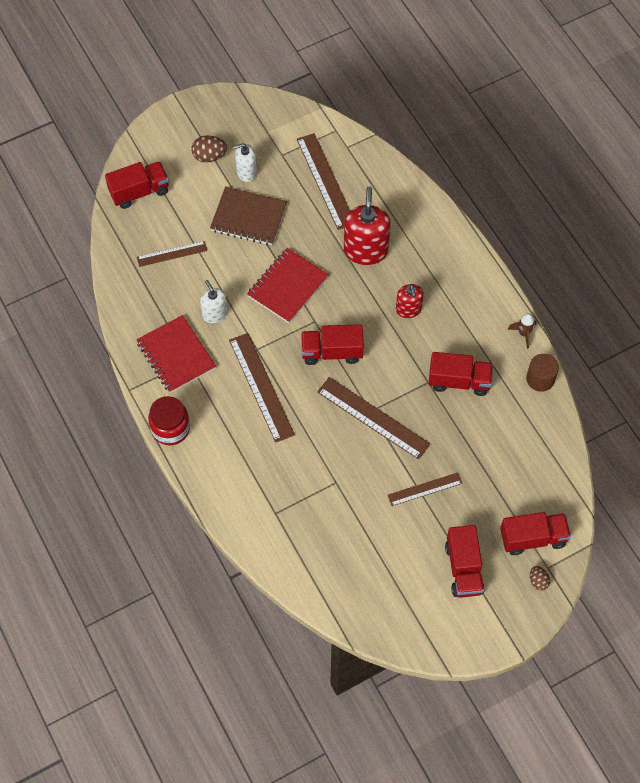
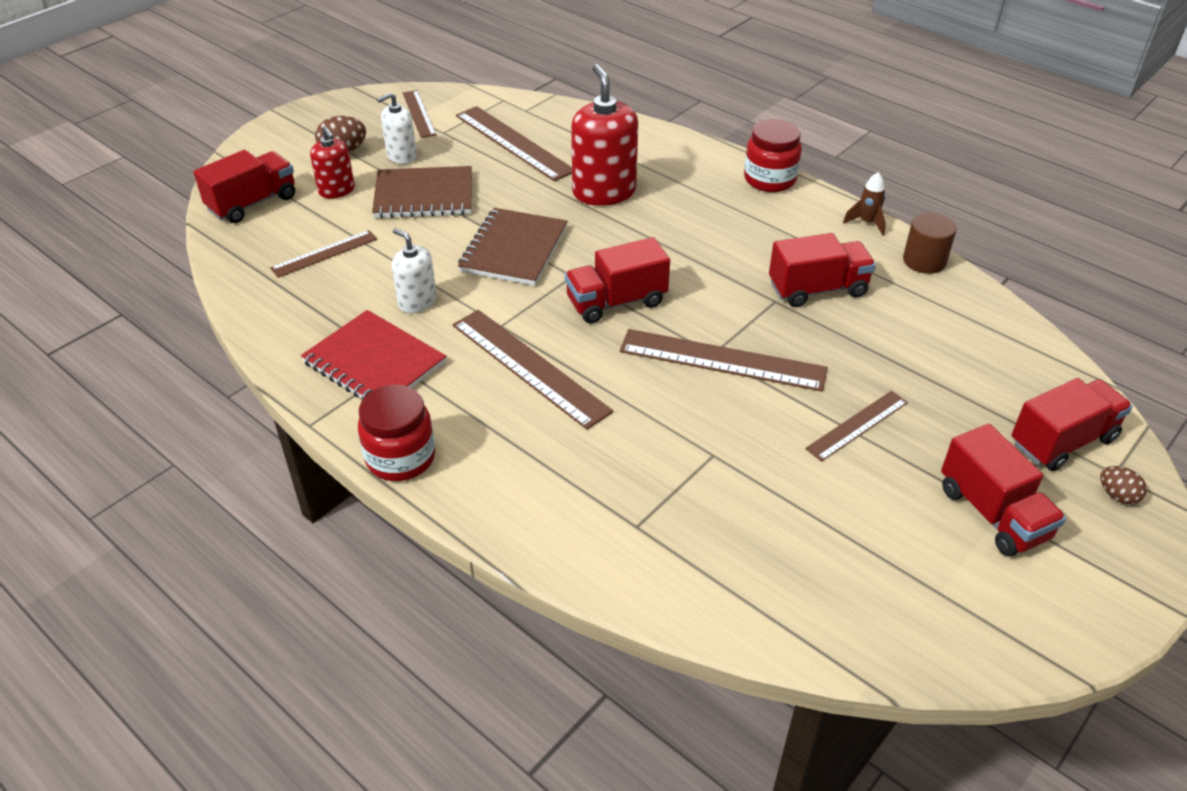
camera: 20 degrees left, 20 degrees down
red notebook [247,248,329,323] -> brown notebook [458,208,568,286]
red soap dispenser [396,284,424,318] -> red soap dispenser moved to [310,126,355,199]
none -> brown ruler [403,90,436,138]
none -> red jar [744,119,802,192]

